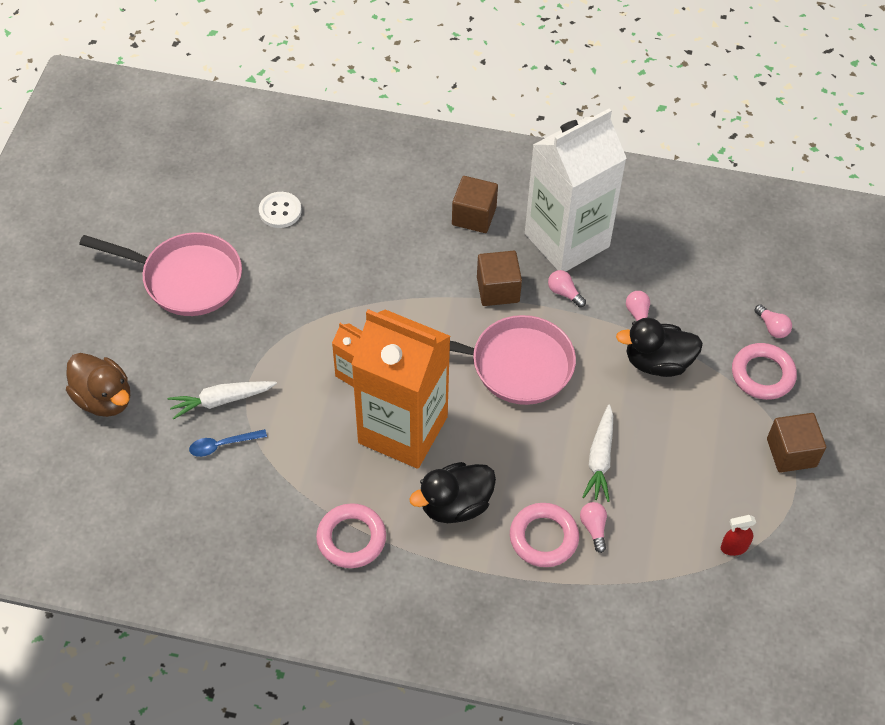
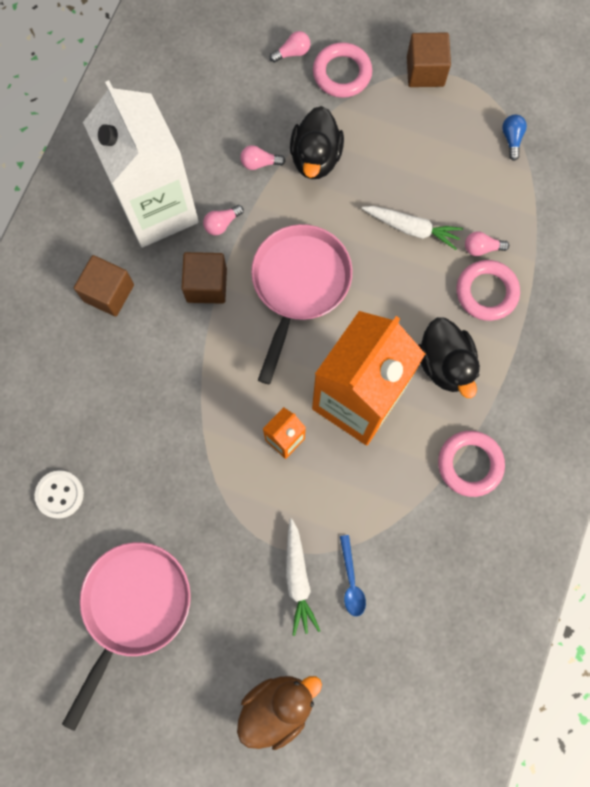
camera: 80 degrees left, 20 degrees up
red spray bottle [721,515,756,556] -> blue light bulb [502,114,527,161]

